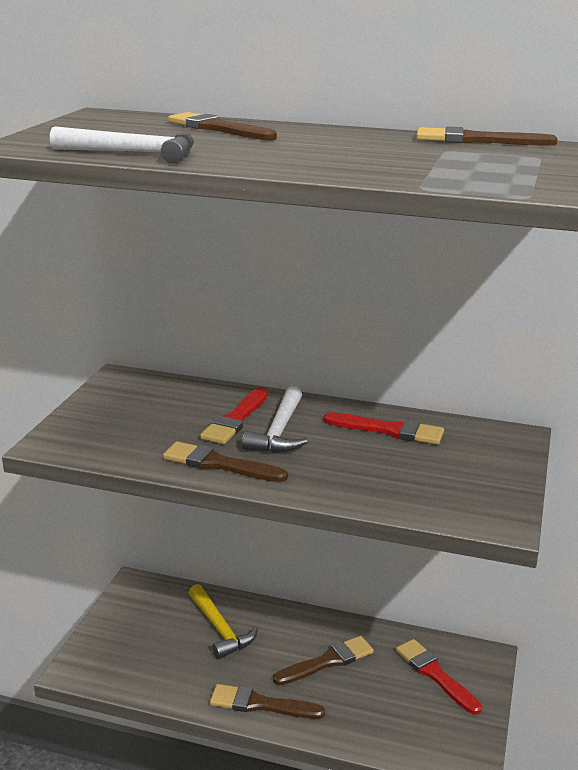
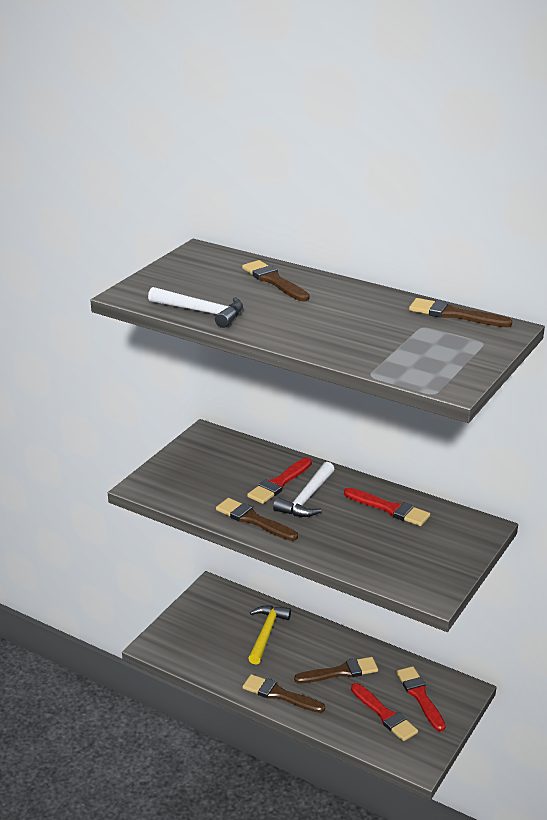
camera: 15 degrees right, 5 degrees up
yellow hammer [189,584,258,659] -> yellow hammer turned 150 degrees counterclockwise [248,606,291,665]
none -> red brush [351,683,418,741]

